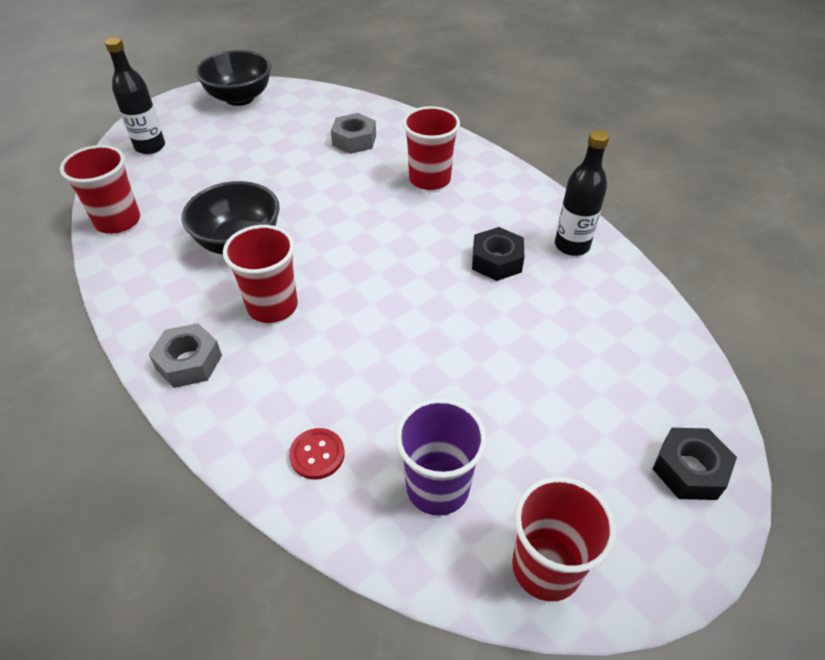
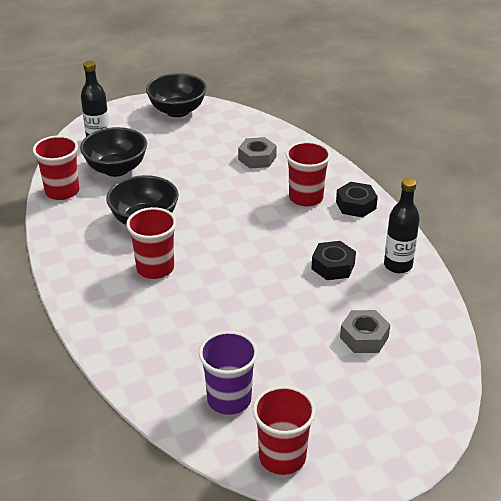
camera: 15 degrees right, 10 degrees down
grey nut [149,323,222,388] -> grey nut moved to [340,310,390,353]
red button [289,428,345,480] -> none
black nut [653,428,737,500] -> black nut moved to [336,182,378,217]
none -> black bowl [80,127,147,177]

